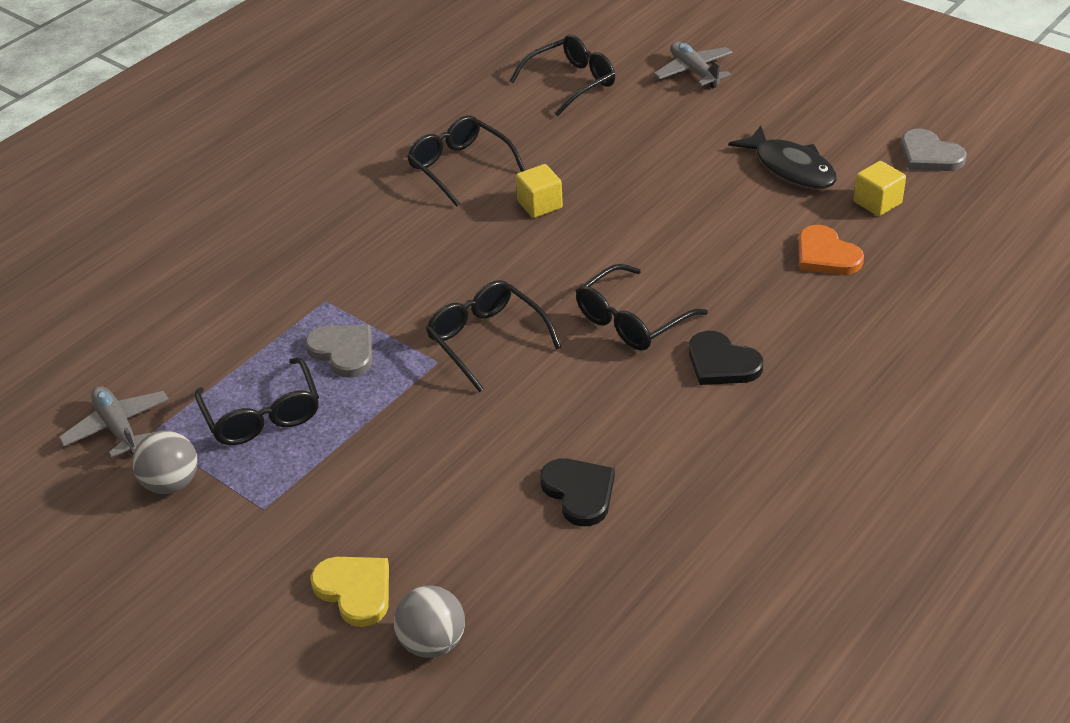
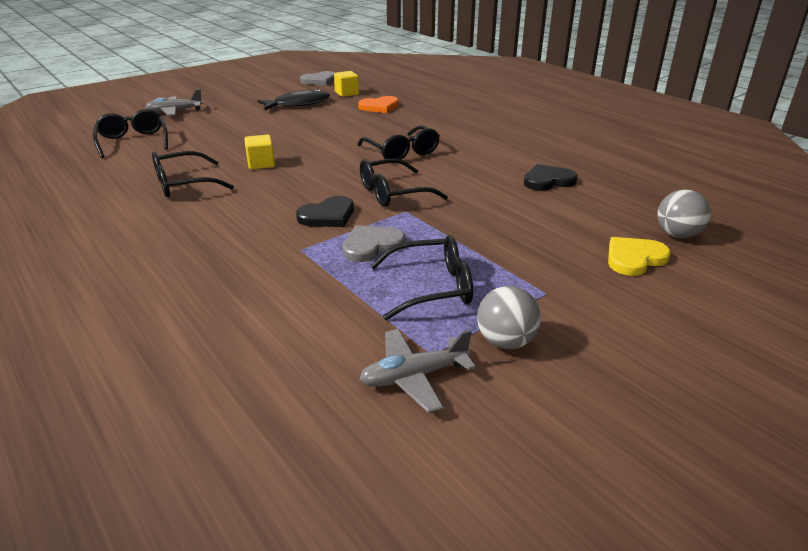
camera: 80 degrees left, 10 degrees down
black heart [689,331,763,385] -> black heart moved to [296,196,354,227]

